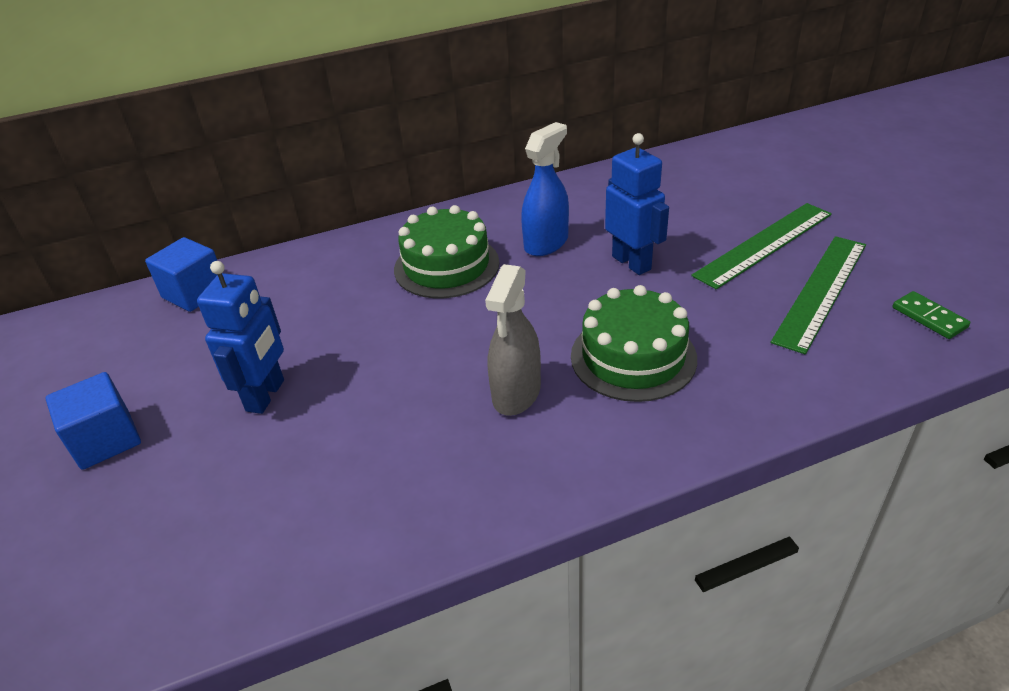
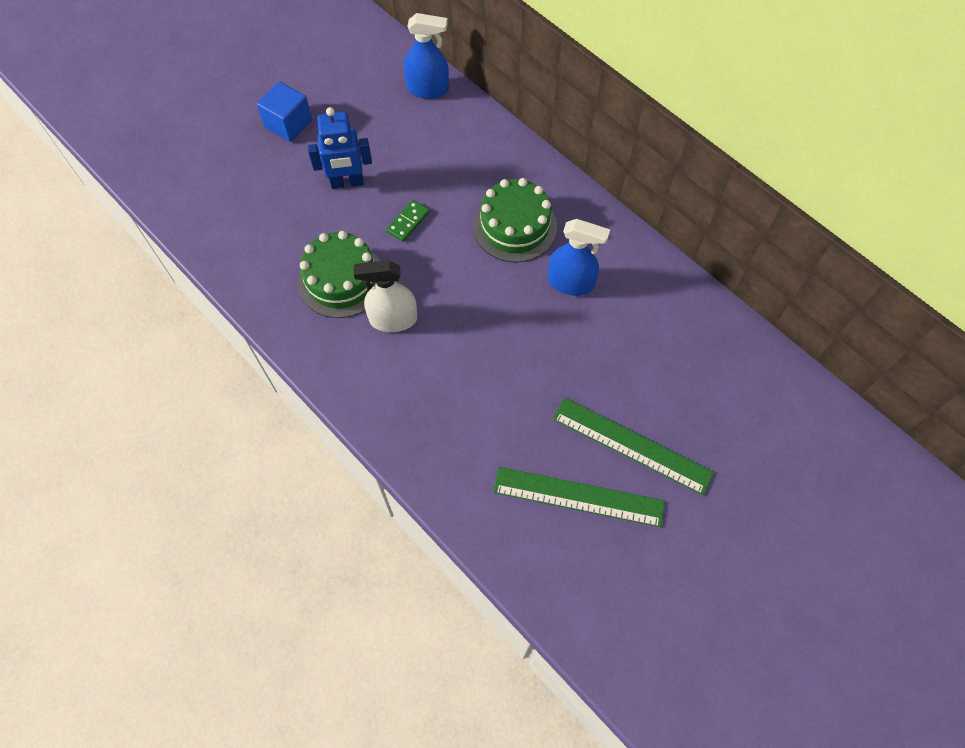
camera: 65 degrees right, 25 degrees up
blue cube [145,237,218,312] -> blue spray bottle [404,13,449,99]
grey spray bottle [485,264,541,416] -> white spray bottle [354,260,417,332]
green cake [571,285,697,402] -> green cake moved to [298,231,380,318]
blue robot [605,133,669,275] -> none
green domino [893,291,970,339] -> green domino moved to [386,200,429,242]

